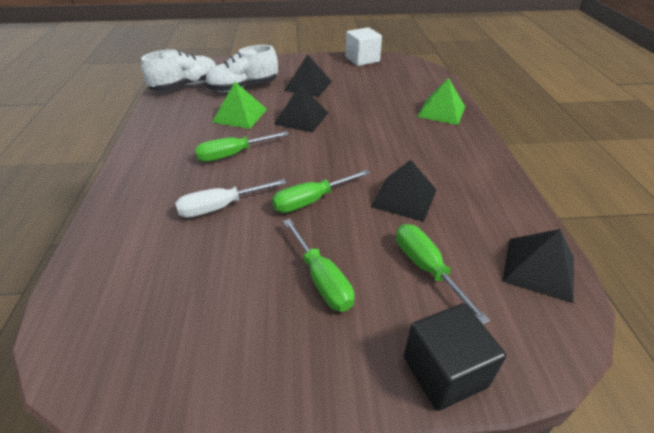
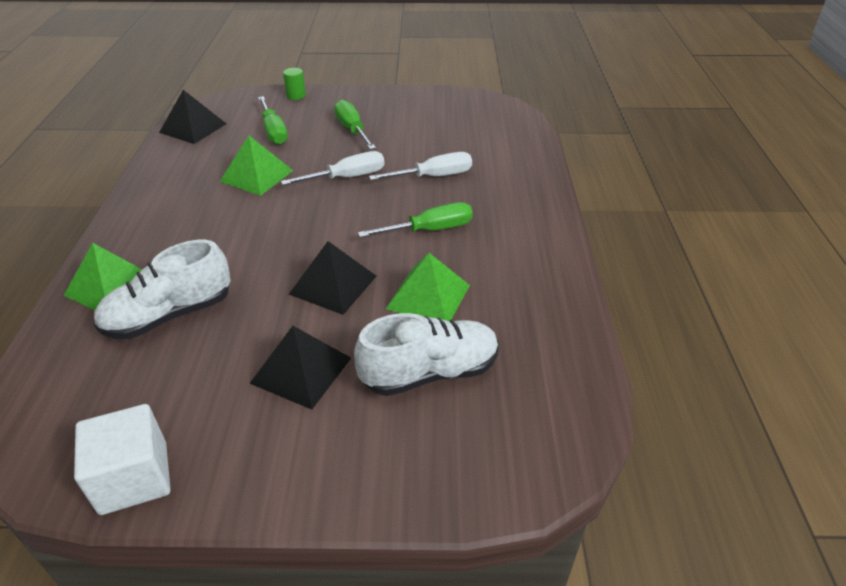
camera: 175 degrees left, 0 degrees up
white shoe [141,49,216,91] -> white shoe moved to [93,240,231,339]
green screwdriver [272,169,370,213] -> white screwdriver [281,151,385,185]
black pyramid [371,160,437,222] -> green pyramid [220,135,293,196]
black cube [403,303,506,411] -> green cylinder [283,68,306,100]

